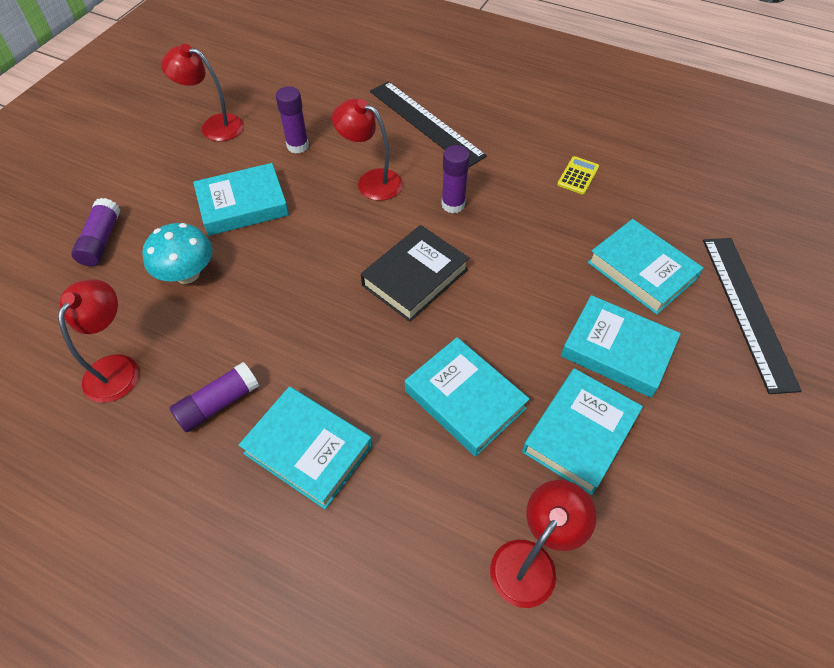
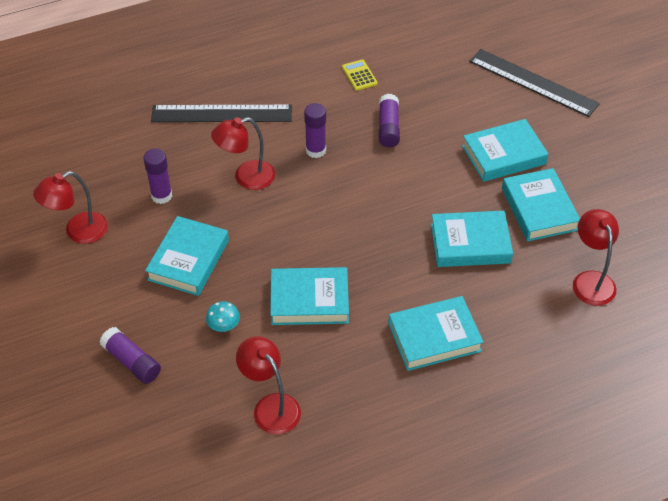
camera: 50 degrees left, 5 degrees down
turquoise mushroom [142,223,213,284] -> turquoise mushroom [206,301,240,332], size x0.58
purple glue stick [170,362,259,432] -> purple glue stick moved to [379,94,400,147]
black book [361,225,469,322] -> none
turquoise book [588,219,703,315] -> turquoise book moved to [270,267,349,325]

